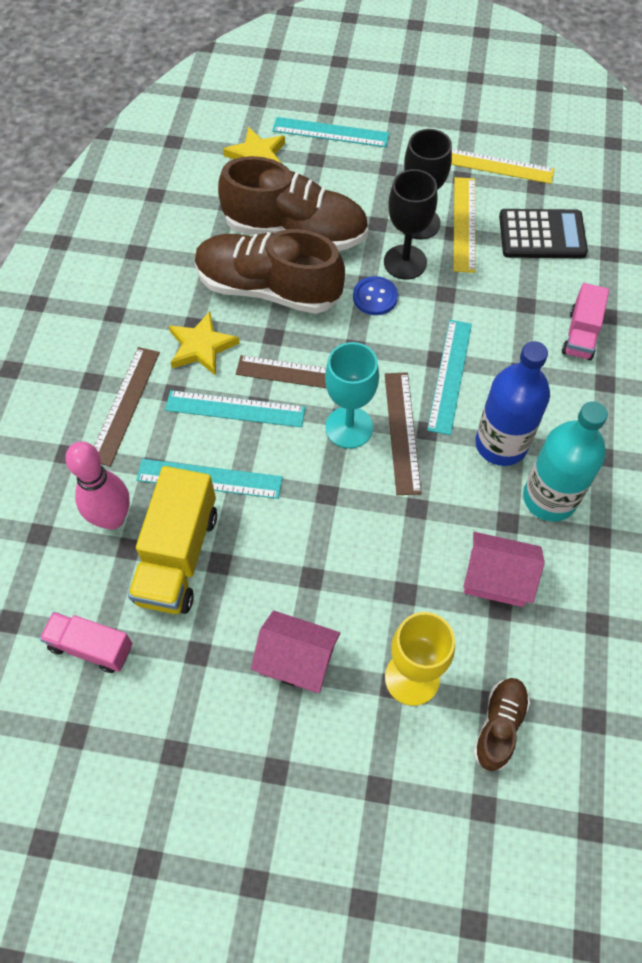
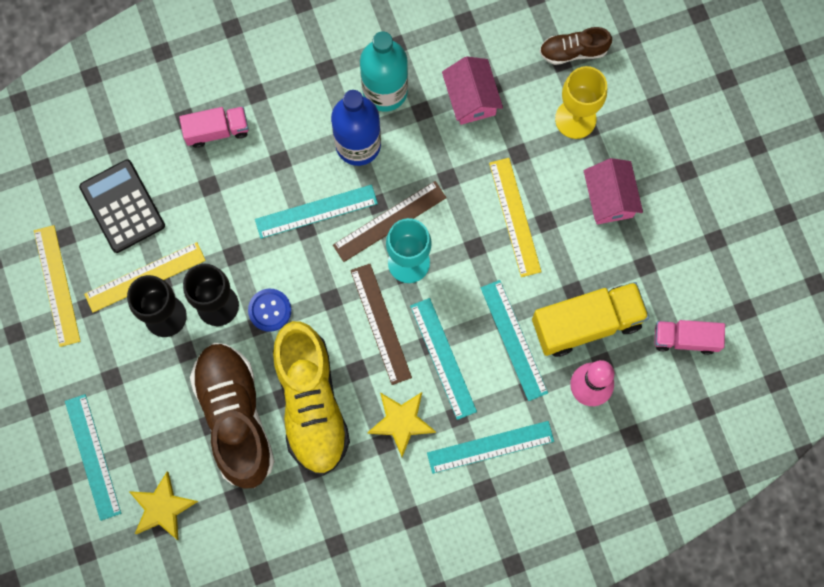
camera: 120 degrees left, 15 degrees up
pink truck [40,612,132,673] -> pink truck turned 105 degrees clockwise [655,320,725,355]
brown ruler [94,347,160,466] -> turquoise ruler [427,421,554,474]
brown shoe [195,229,345,314] -> yellow shoe [273,321,350,476]
none -> yellow ruler [489,158,541,277]

